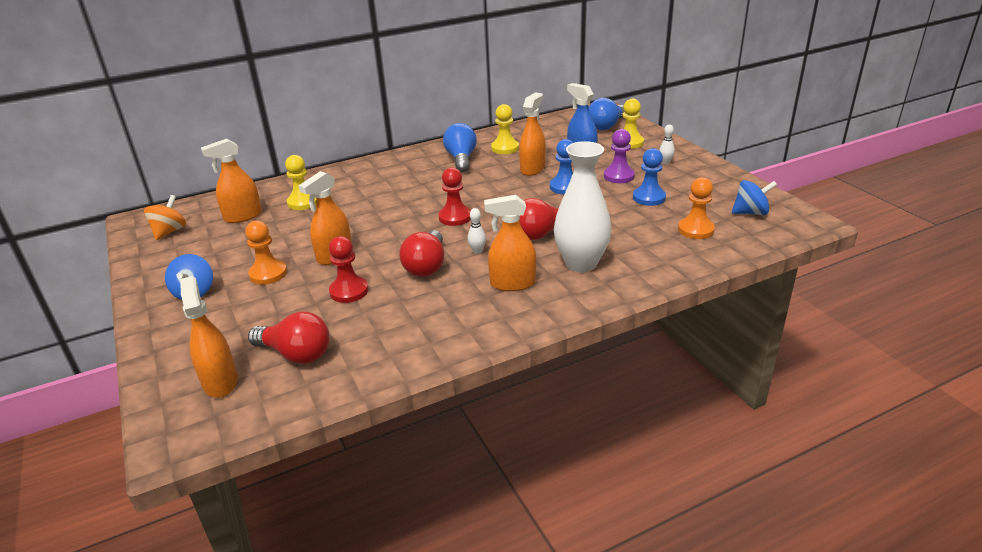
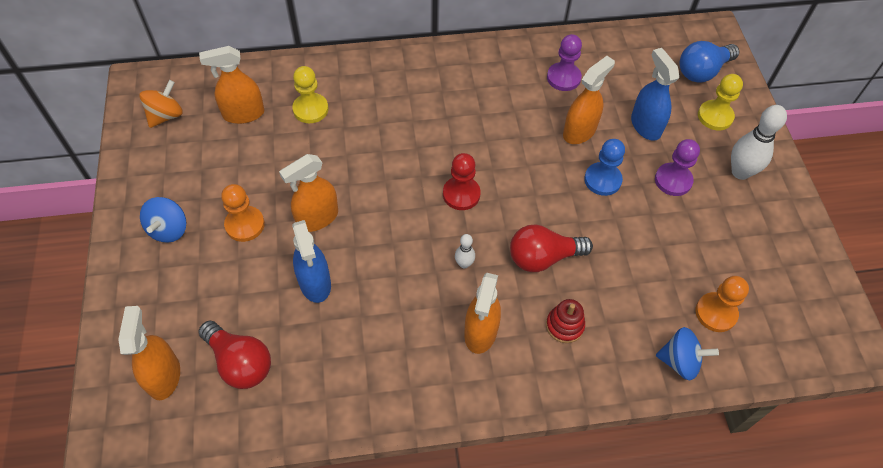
camera: 15 degrees right, 25 degrees up
red pawn [329,236,369,303] -> blue spray bottle [292,220,331,303]
red light bulb [399,230,444,277] -> none
blue light bulb [443,123,477,172] -> none
orange spray bottle [484,195,536,291] -> orange spray bottle turned 90 degrees counterclockwise [464,273,501,354]
yellow pawn [491,104,519,154] -> purple pawn [547,34,582,91]
white vase [554,141,611,272] -> red stacking toy [546,299,585,343]
blue pawn [633,148,666,206] -> none
white bowling pin [659,125,675,164] -> white bowling pin [731,105,787,180], size x1.96
blue spinning top [732,180,777,215] -> blue spinning top moved to [656,327,719,380]

